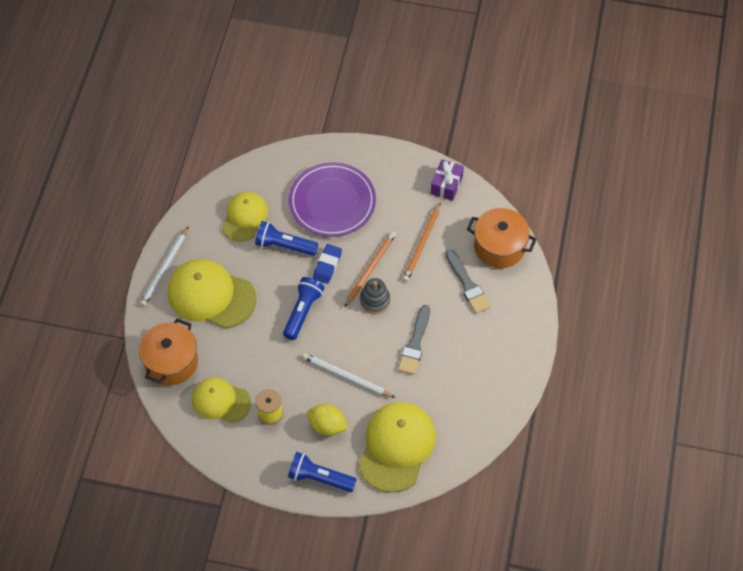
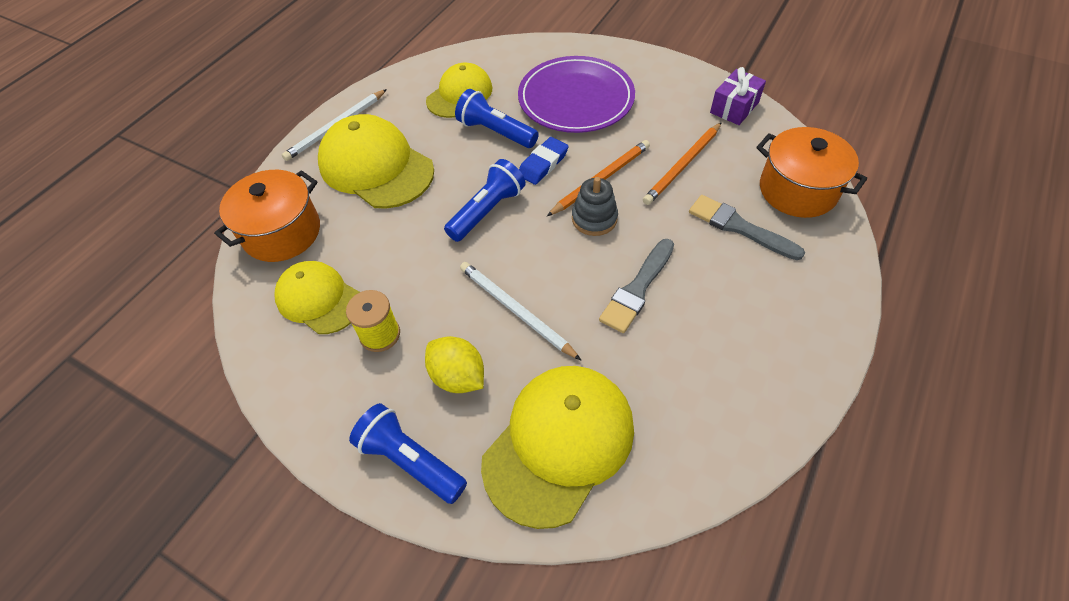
camera: 20 degrees right, 5 degrees down
grey brush [446,249,491,314] -> grey brush turned 135 degrees clockwise [689,195,805,260]

